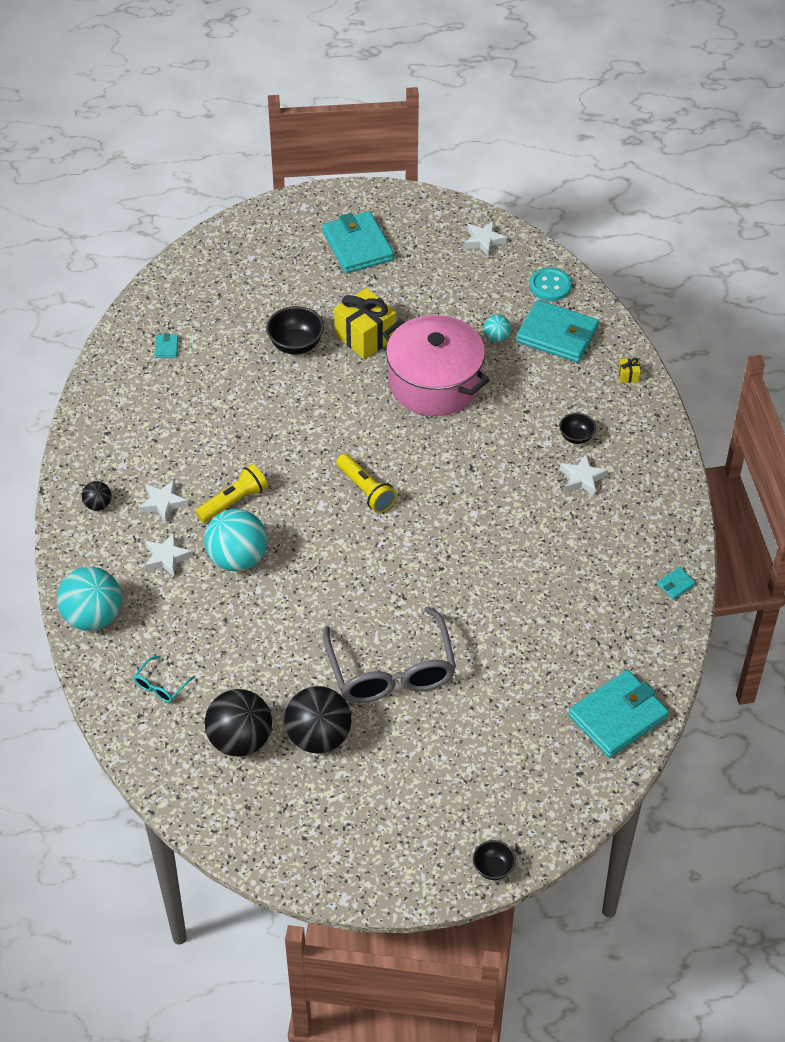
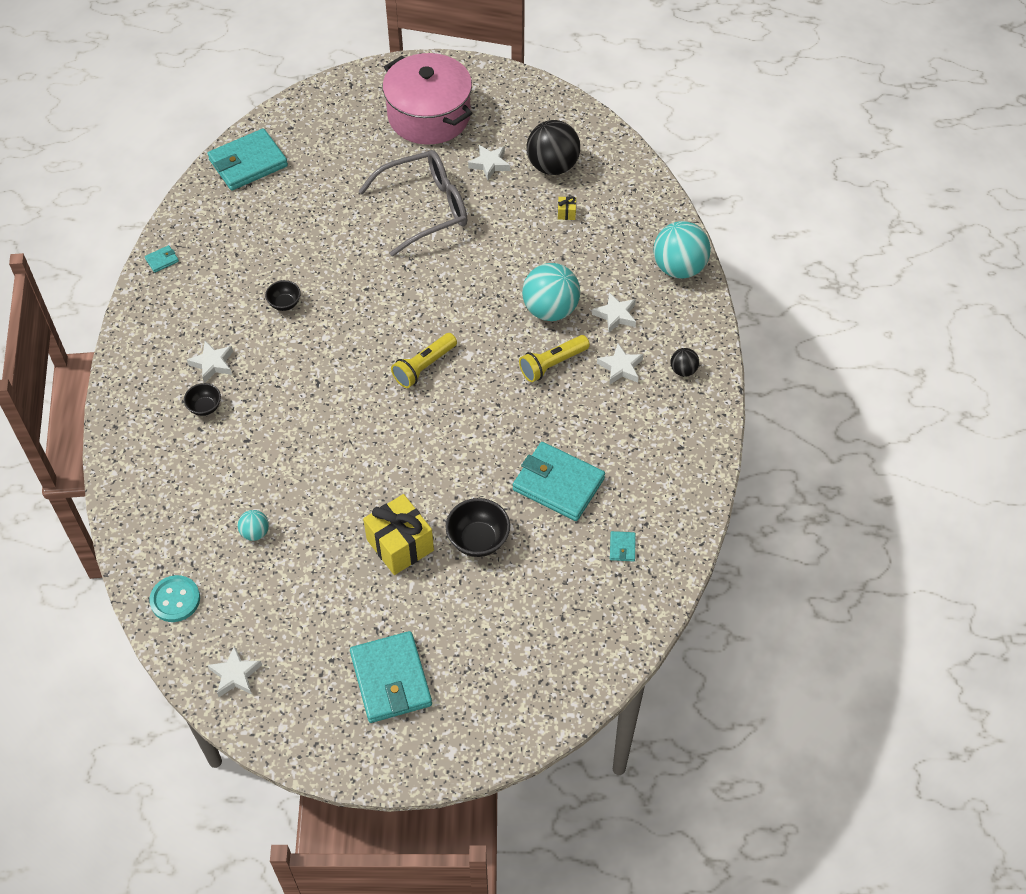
camera: 175 degrees left, 5 degrees up
turquoise glasses [133,656,195,702] -> none
black ball [284,686,352,753] -> white star [468,145,510,180]
grey glasses [323,607,456,703] -> grey glasses turned 75 degrees clockwise [359,150,467,257]
yellow flashlight [336,454,397,513] -> yellow flashlight turned 105 degrees counterclockwise [391,333,457,388]
pink pot [382,315,490,416] -> pink pot moved to [383,53,472,145]
black bowl [473,840,516,880] -> black bowl moved to [265,280,301,311]
turquoise wallet [516,300,599,362] -> turquoise wallet moved to [513,442,605,521]
yellow gift [618,358,641,383] -> yellow gift moved to [558,196,576,220]

